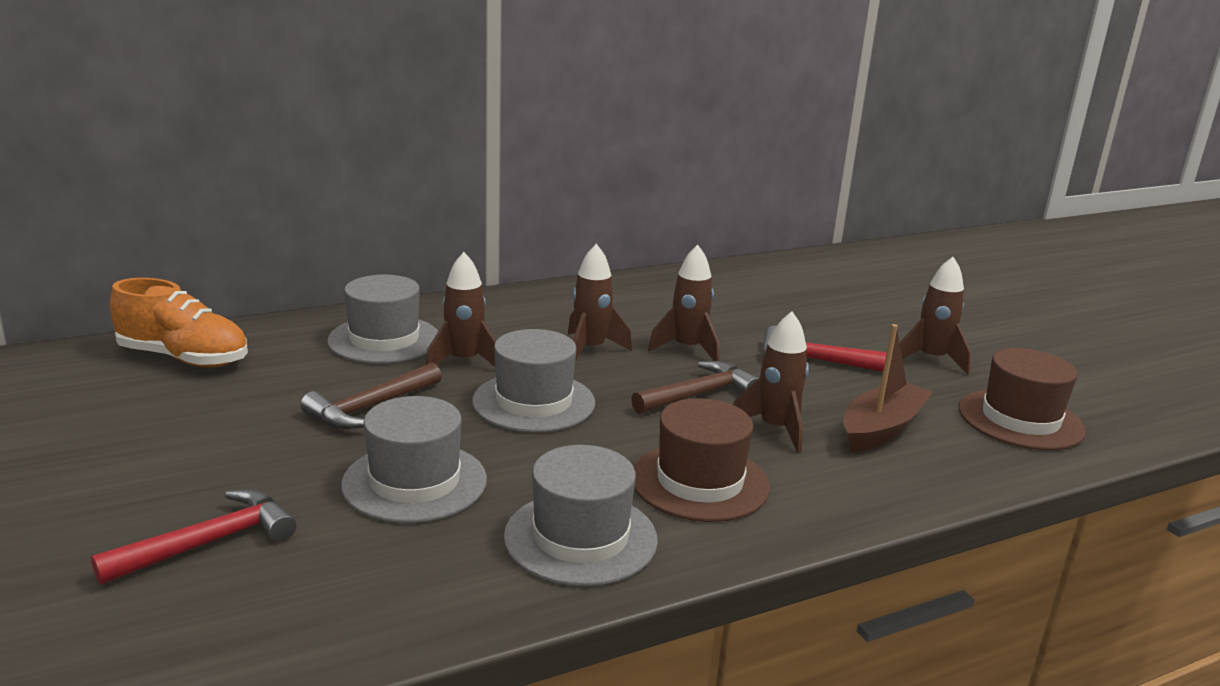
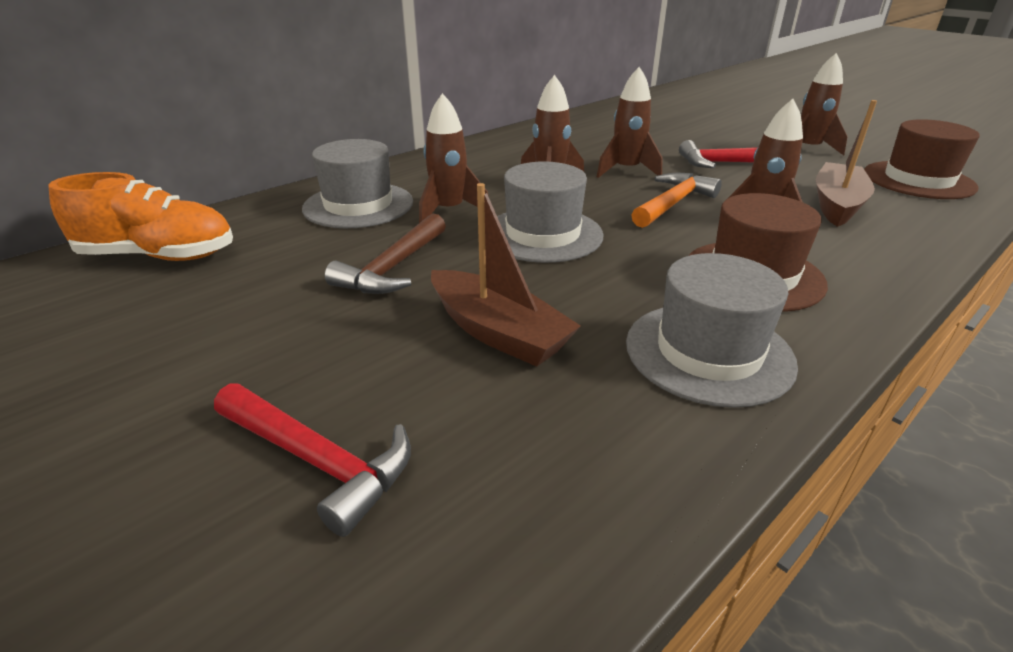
camera: 15 degrees left, 10 degrees up
red hammer [91,489,296,585] -> red hammer turned 90 degrees clockwise [214,384,411,537]
grey hat [341,396,487,523] -> brown boat [431,183,581,367]
brown hammer [631,361,759,414] -> orange hammer [631,173,722,228]

